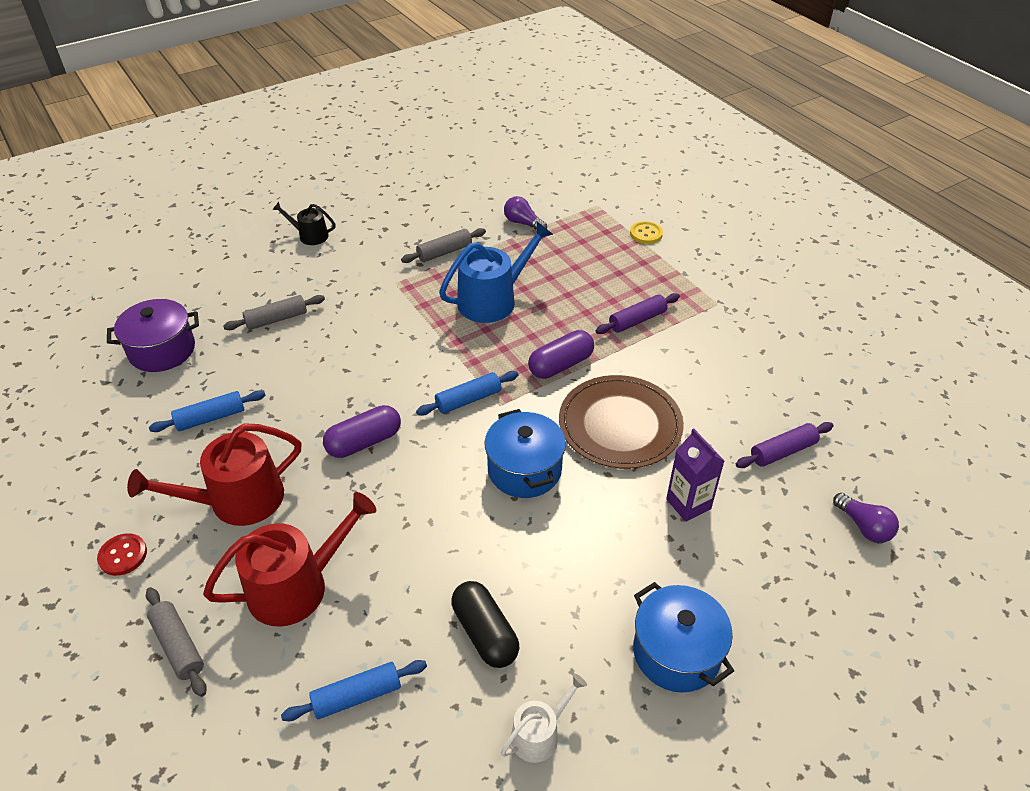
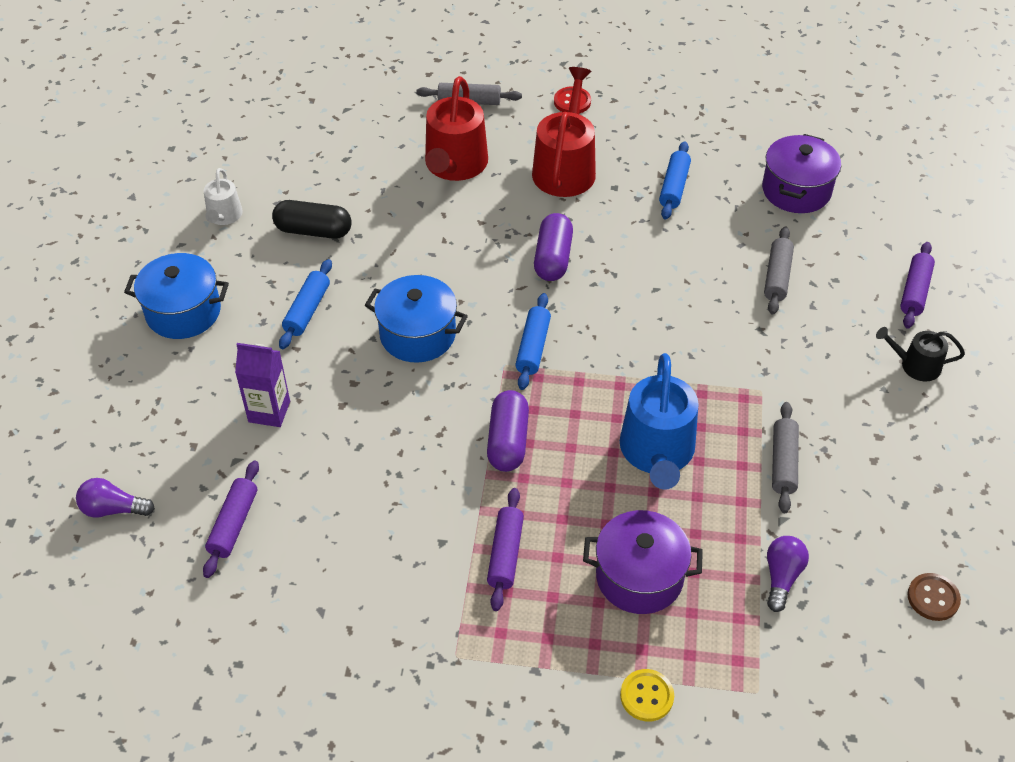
camera: 130 degrees right, 5 degrees up
black watering can [272,202,335,245] -> black watering can turned 135 degrees counterclockwise [876,327,965,381]
blue rolling pin [281,660,427,721] -> blue rolling pin moved to [279,259,332,349]
purple light bulb [504,196,547,229] -> purple light bulb turned 60 degrees counterclockwise [767,536,809,612]
brown plate [559,375,684,469] -> none
none -> purple pot [583,510,703,614]
none -> purple rolling pin [900,242,935,329]
none -> brown button [907,573,961,621]

